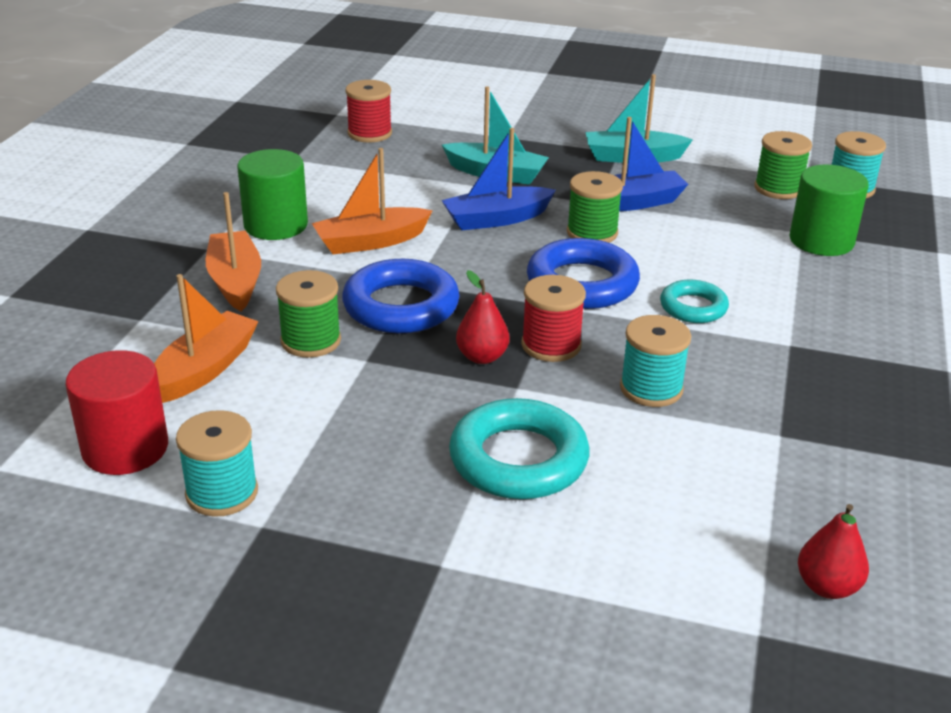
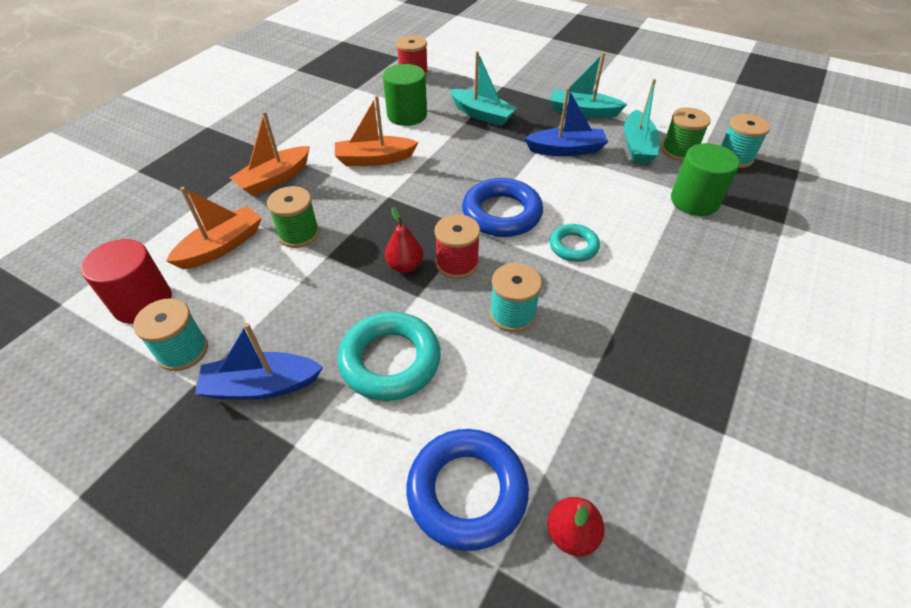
camera: 15 degrees right, 15 degrees up
orange boat [206,192,261,311] -> orange boat turned 135 degrees counterclockwise [230,111,310,196]
green cylinder [237,149,308,240] -> green cylinder moved to [383,64,427,126]
blue ring [342,259,460,333] -> blue ring moved to [407,429,529,551]
blue boat [441,128,556,230] -> blue boat moved to [195,323,323,399]
green spool [567,171,623,243] -> none
none -> turquoise boat [624,79,659,164]

